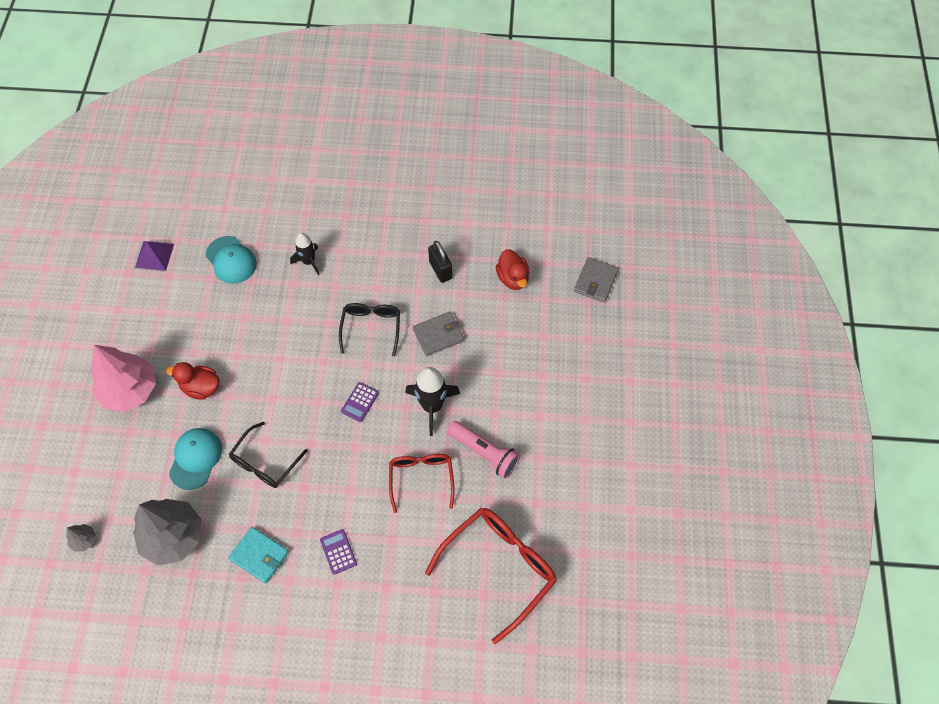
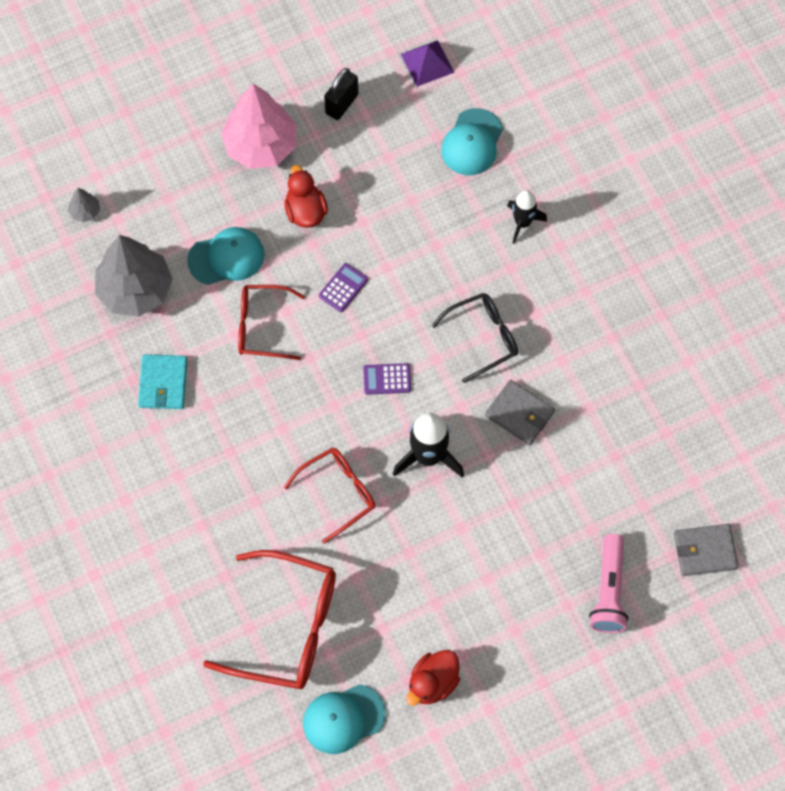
camera: 60 degrees right, 5 degrees up
black glasses [229,422,308,488] -> red glasses [238,285,305,360]
purple calculator [320,529,357,575] -> purple calculator moved to [319,263,368,312]
black padlock [428,241,452,283] -> black padlock moved to [324,68,359,120]
pink flashlight [447,421,520,478] -> pink flashlight moved to [589,534,629,633]
red duck [496,249,530,290] -> red duck moved to [406,650,460,706]
none -> turquoise cap [303,684,386,754]

